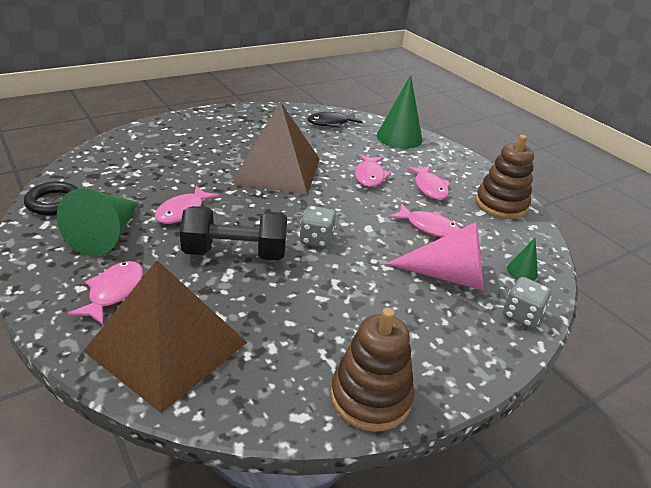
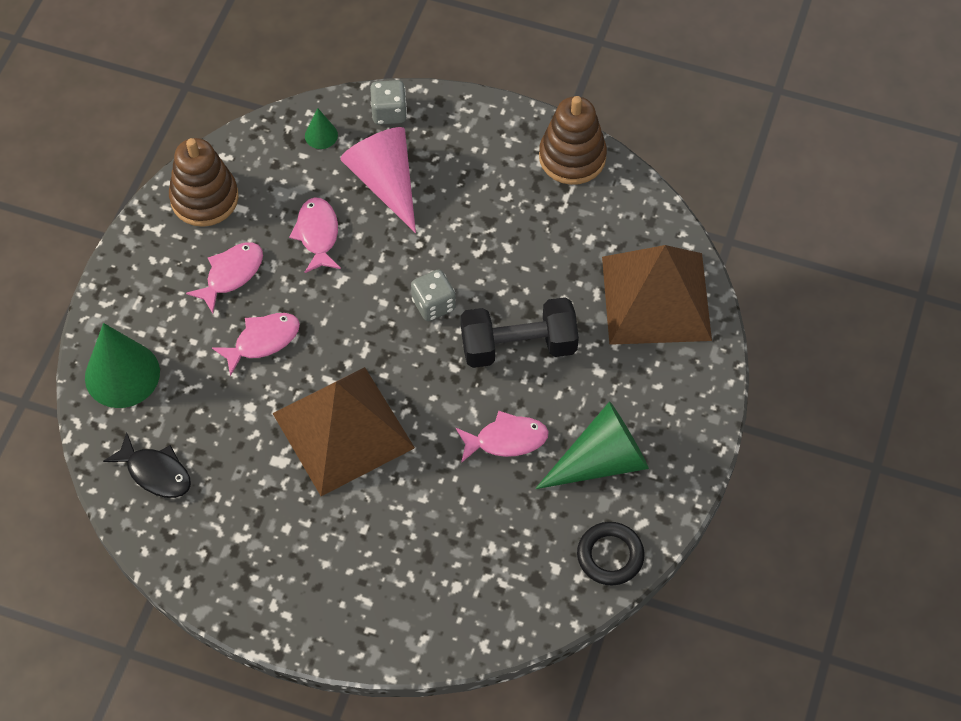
camera: 125 degrees left, 25 degrees up
pink fish [67,261,143,325] -> none
black dumbbell [180,206,287,260] -> black dumbbell turned 60 degrees counterclockwise [461,297,579,368]

